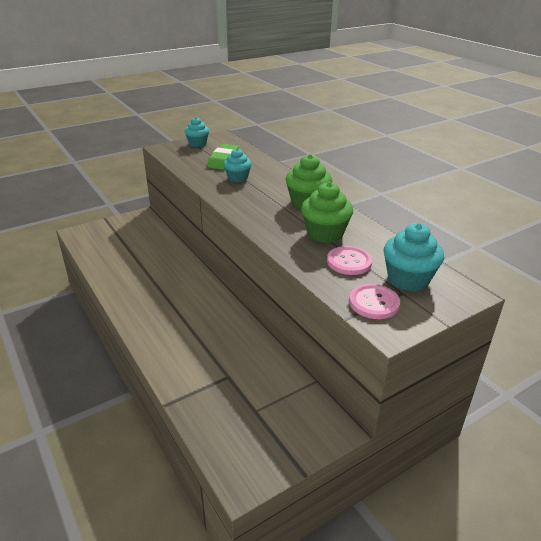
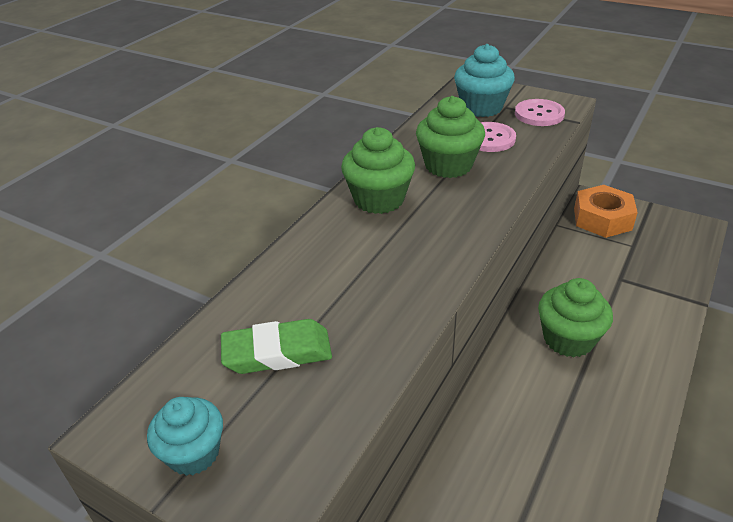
camera: 115 degrees left, 5 degrees up
turquoise cupcake [223,148,252,182] -> none
none -> green cupcake [538,278,613,358]
none -> orange nut [574,185,638,238]

